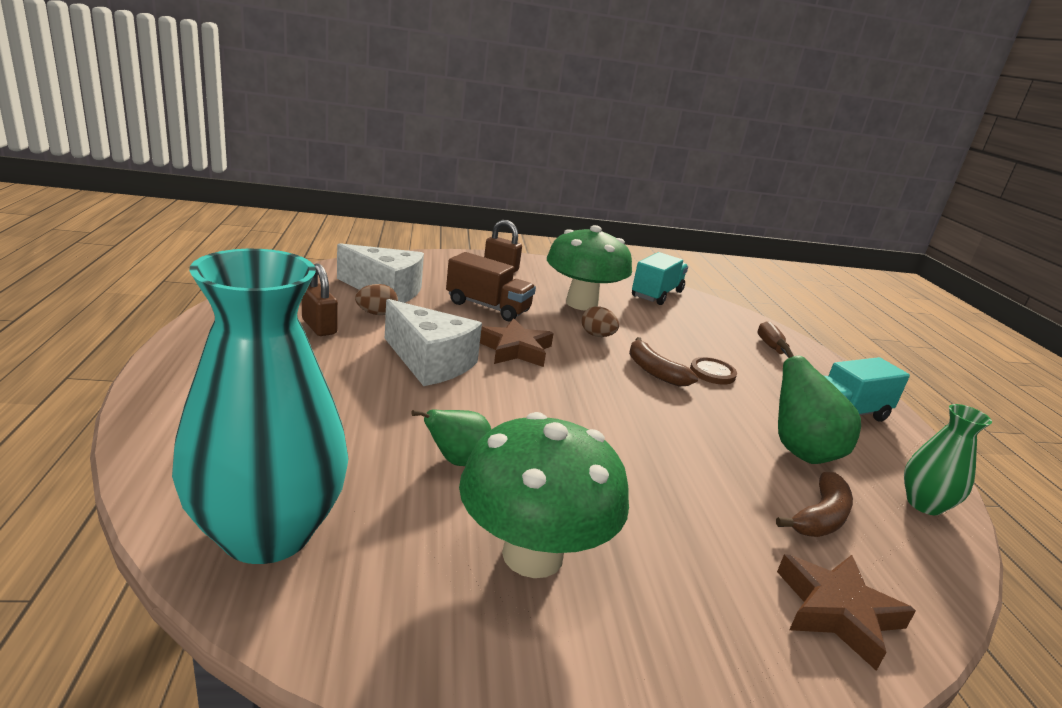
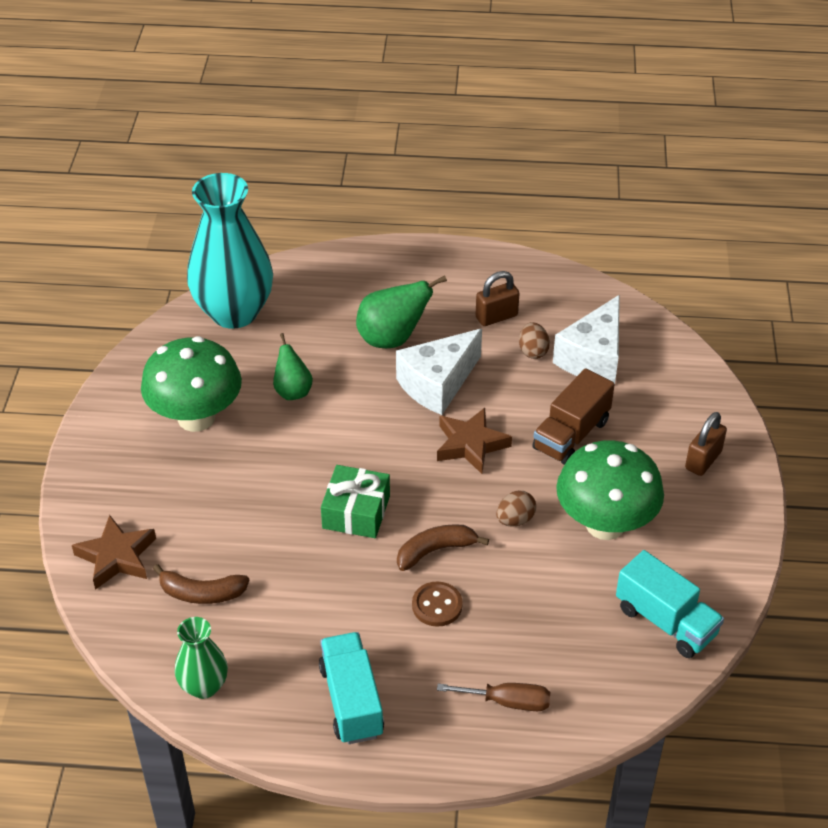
camera: 105 degrees right, 20 degrees up
brown banana [776,472,853,537] -> brown banana turned 45 degrees counterclockwise [153,564,249,604]
green pear [777,338,861,464] -> green pear moved to [356,275,447,348]
none -> green gift [321,465,390,538]

